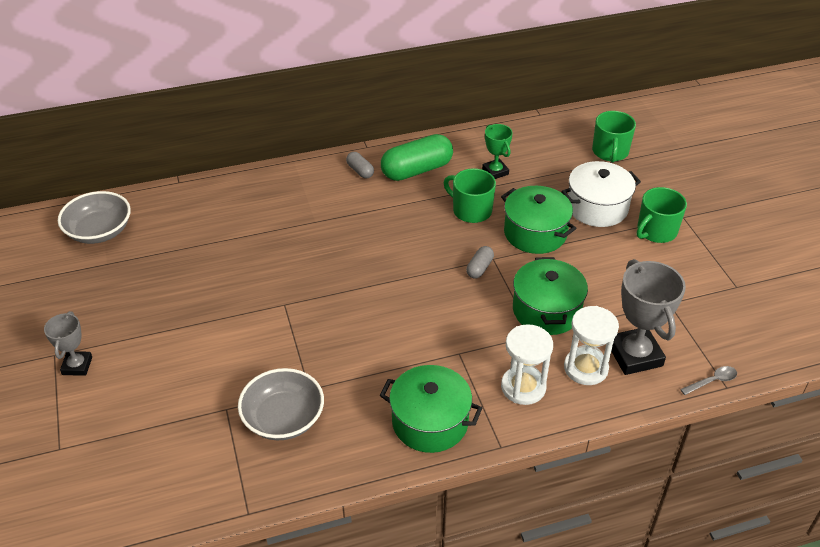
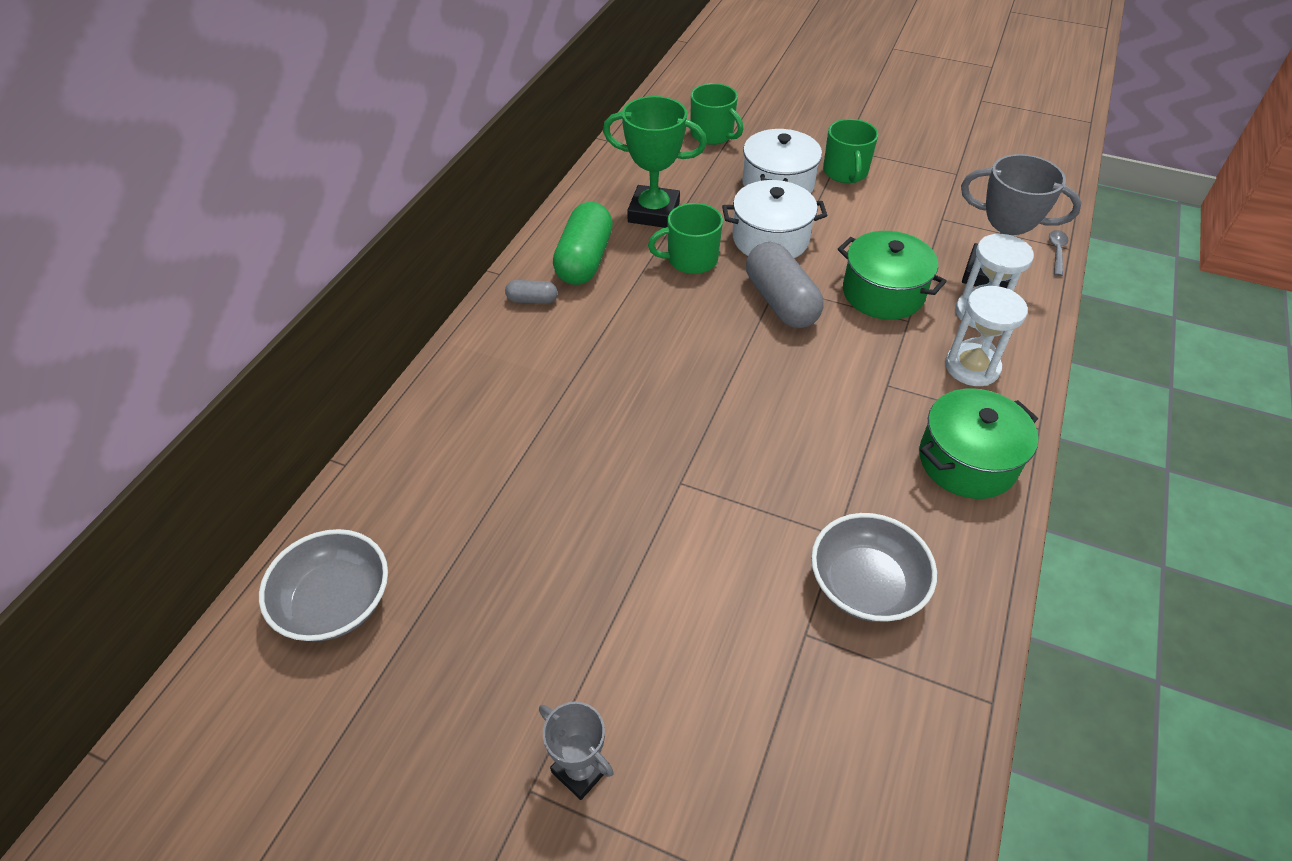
camera: 50 degrees left, 5 degrees up
grey capsule [466,246,494,279] -> grey capsule [746,242,824,328], size x2.08
green trophy [482,124,513,179] -> green trophy [603,96,707,228], size x1.75
green pot [501,186,576,254] -> white pot [722,180,828,258]

